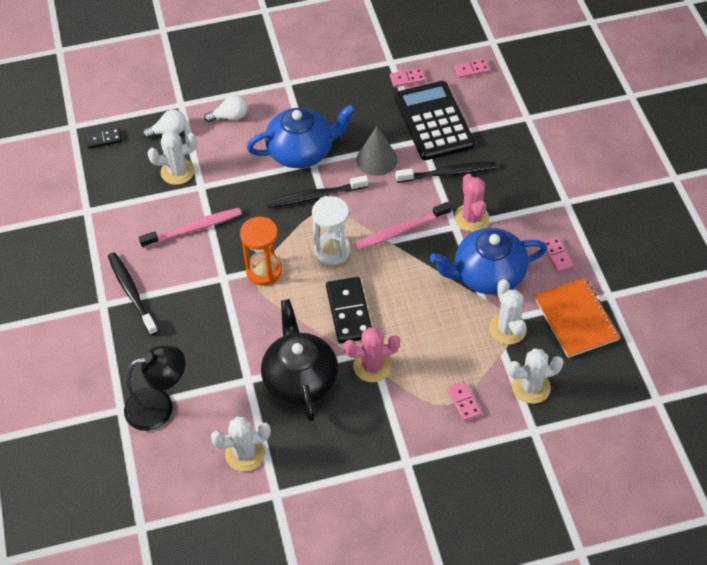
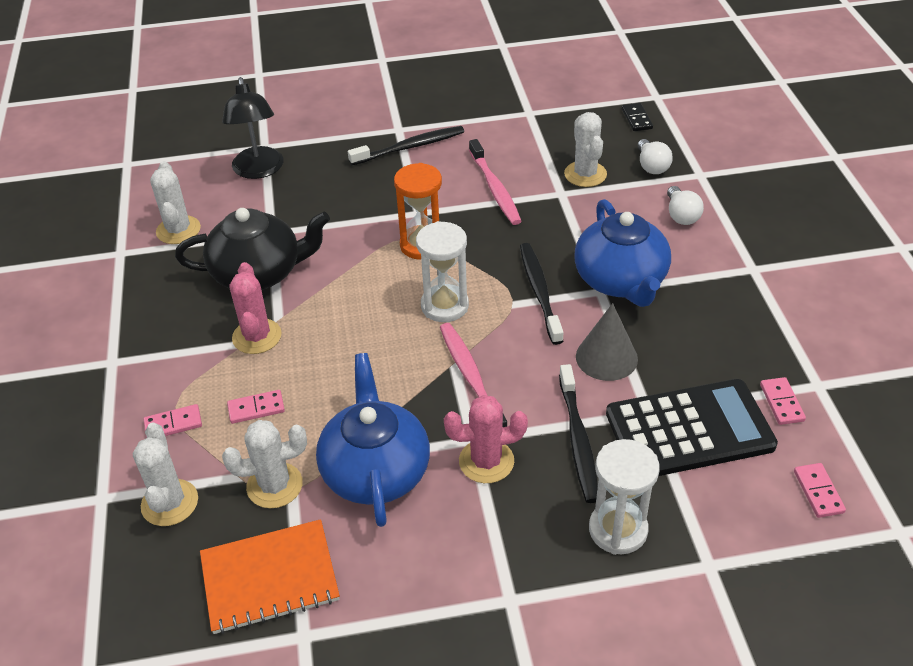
camera: 95 degrees right, 10 degrees down
black domino [326,277,372,344] -> none
pink domino [543,237,574,272] -> pink domino moved to [227,390,285,424]
none -> white hourglass [589,439,660,555]

